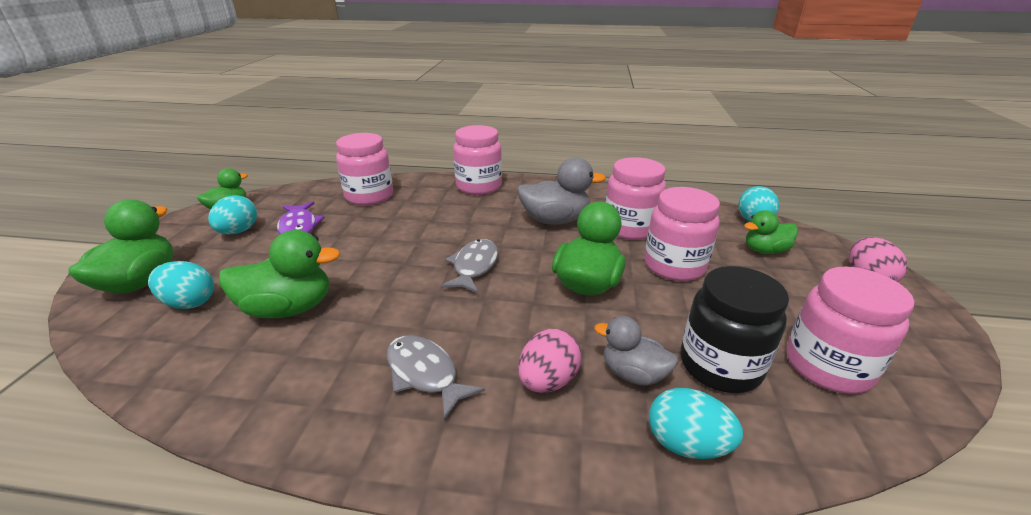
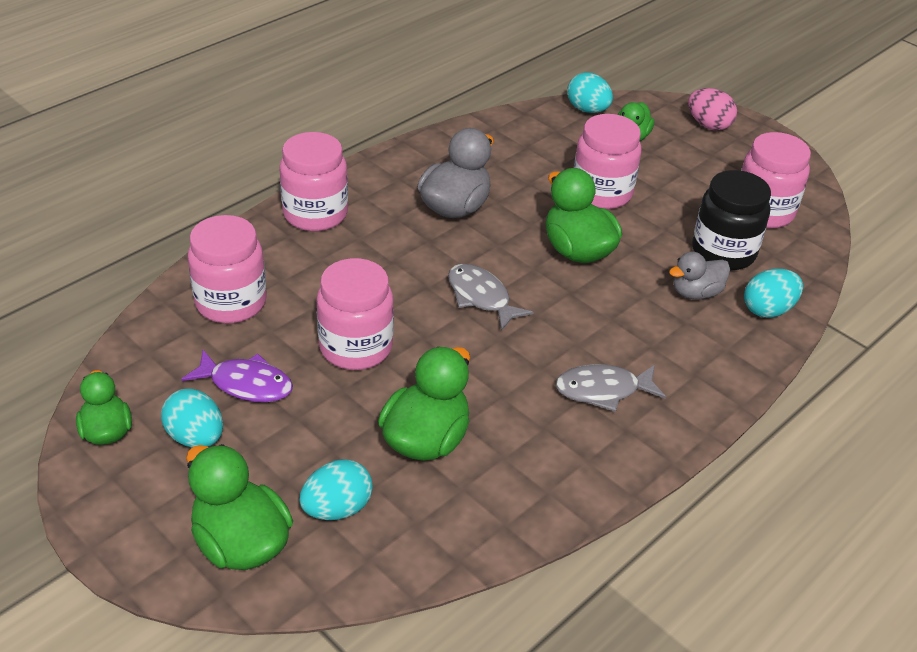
camera: 55 degrees left, 10 degrees up
pink egg [518,329,581,393] -> none
pink jar [605,157,666,240] -> pink jar moved to [317,258,394,370]

